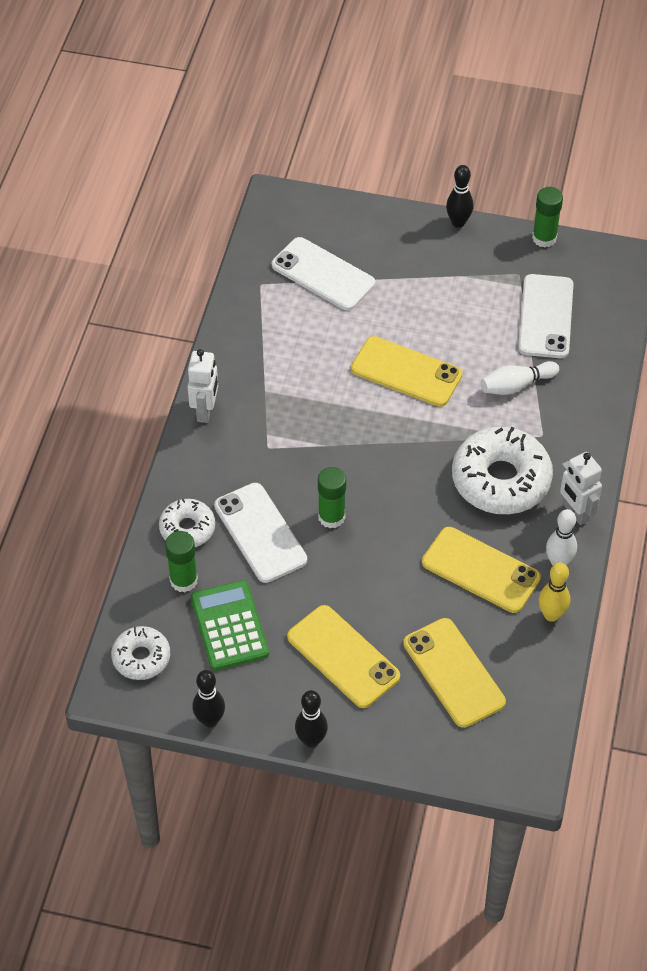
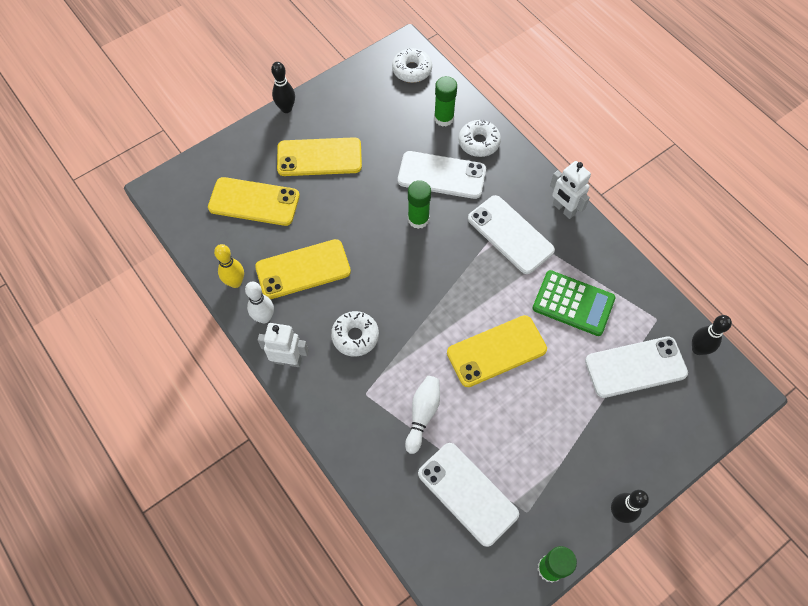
camera: 130 degrees right, 10 degrees up
green calculator [191,580,269,671] -> green calculator moved to [532,270,616,336]
black bowling pin [192,670,225,727] -> black bowling pin moved to [692,315,732,355]
white donut [452,427,553,514] -> white donut [331,311,379,357], size x0.55
none -> white phone [468,195,555,274]

